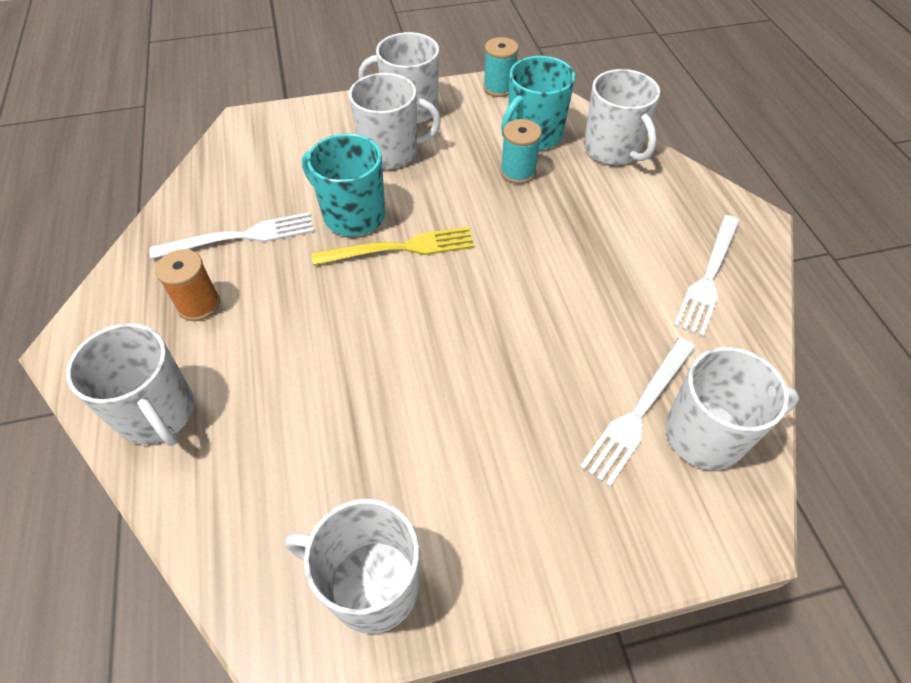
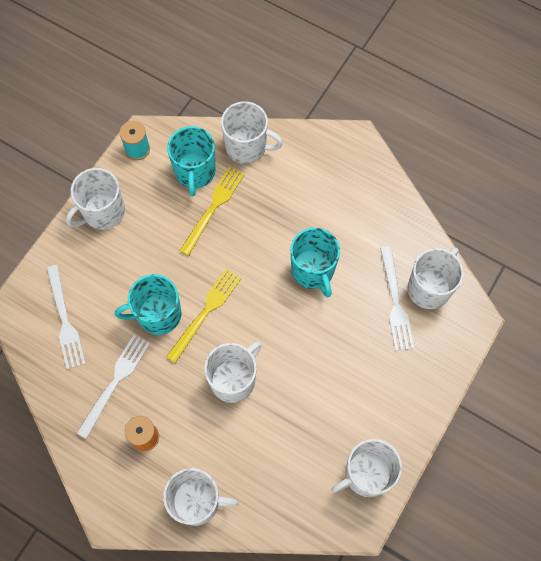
camera: 45 degrees left, 15 degrees up
white mug [349,73,441,169] -> white mug moved to [204,342,262,403]
turquoise spool [500,119,542,184] -> yellow fork [180,166,245,256]
white fork [674,215,740,337] -> white fork moved to [46,265,86,369]
none -> turquoise mug [290,228,340,298]

